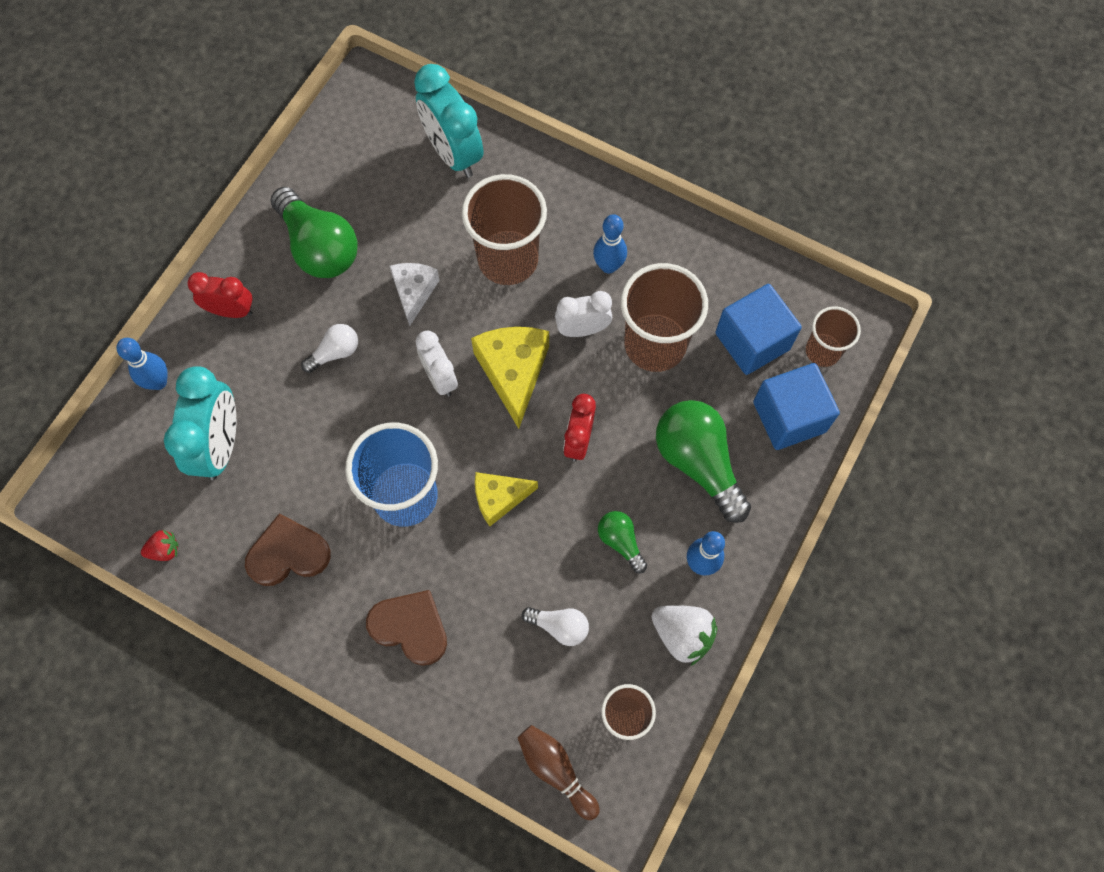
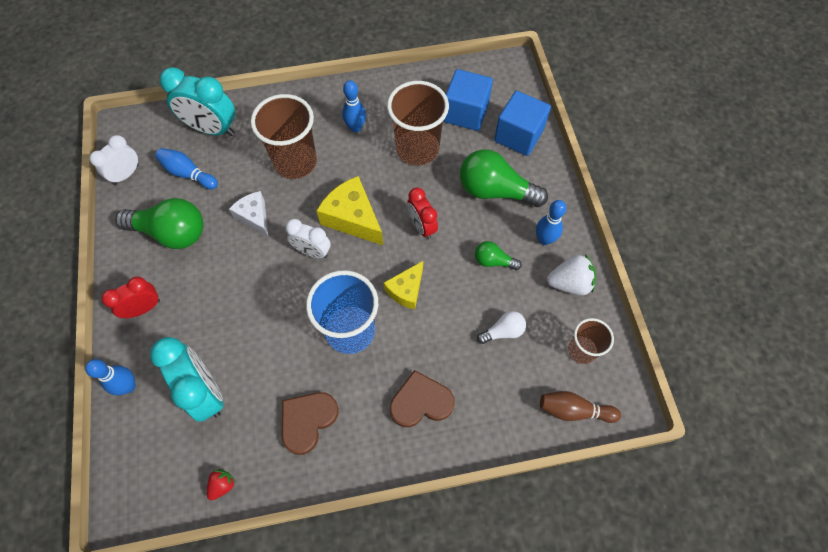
camera: 40 degrees left, 5 degrees down
white light bulb [301,324,358,373] -> none
white clock [555,291,612,337] -> white clock moved to [89,135,139,185]
brown cup [806,306,861,367] -> none
none -> blue bowling pin [155,148,218,189]

